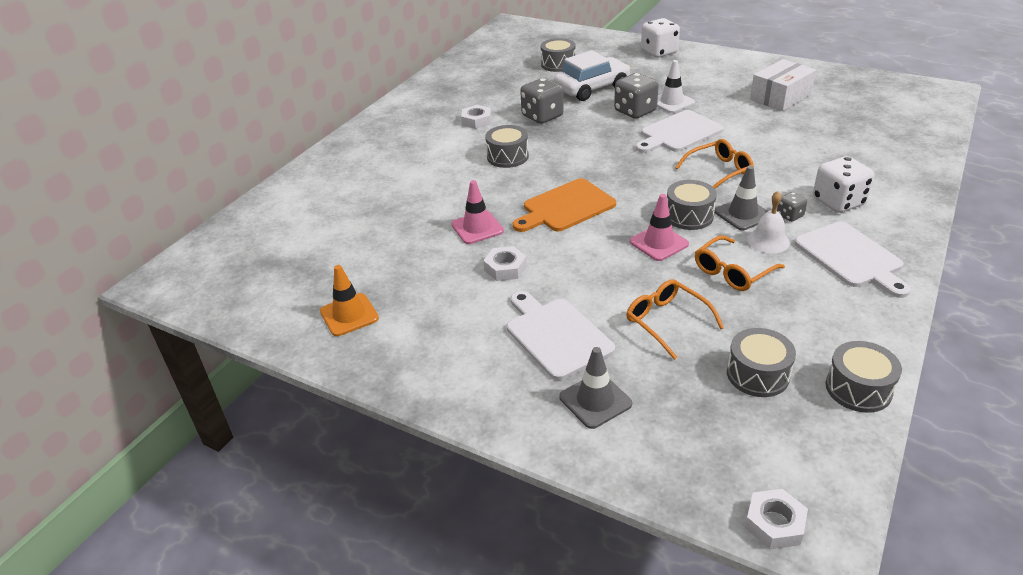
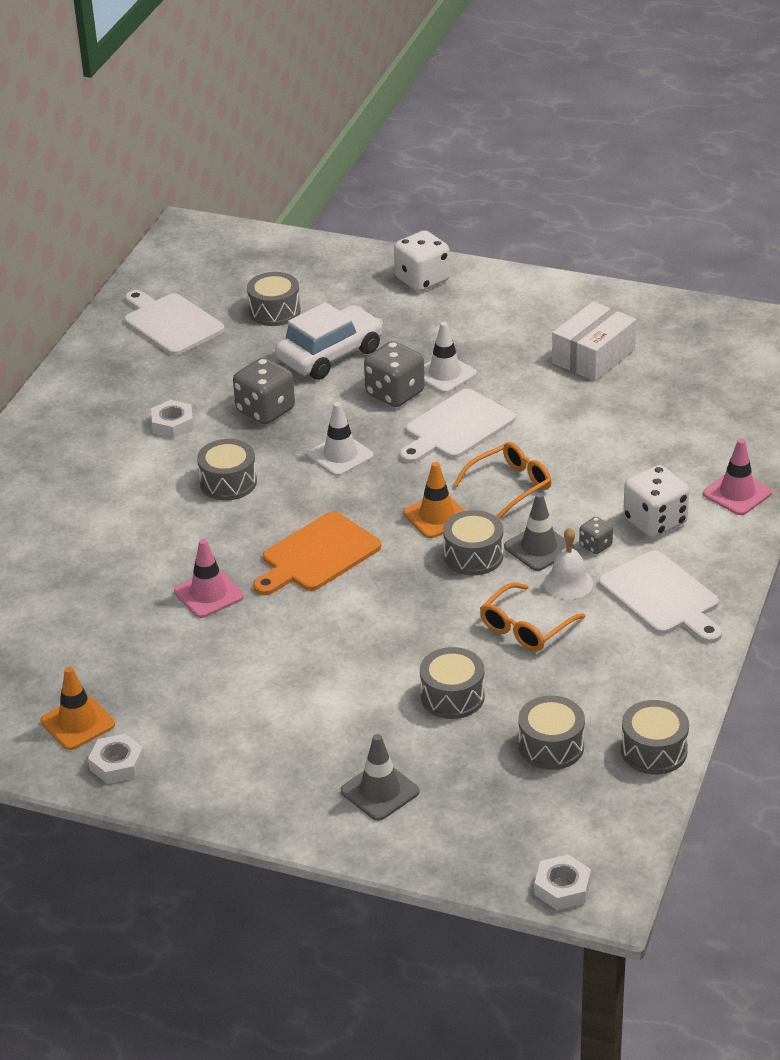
camera: 10 degrees left, 0 degrees up
white nut [483,246,527,281] -> white nut moved to [88,734,145,784]
white cutting board [507,291,615,380] -> white cutting board moved to [124,290,225,355]
orange glasses [627,279,724,360] -> grey drum [420,647,485,719]
pink traffic cone [630,194,689,261] -> pink traffic cone moved to [703,439,772,515]
none -> white traffic cone [307,402,374,476]
none -> orange traffic cone [403,462,465,538]

